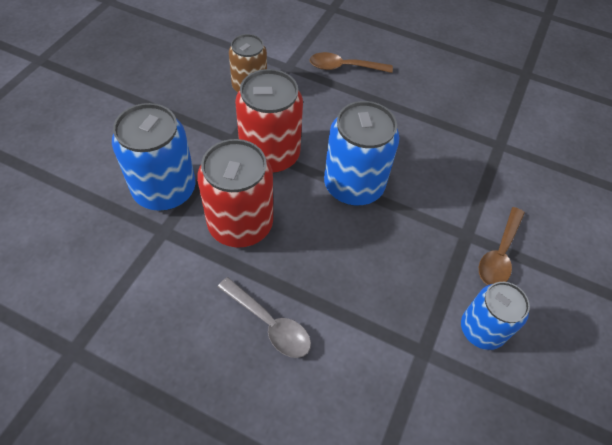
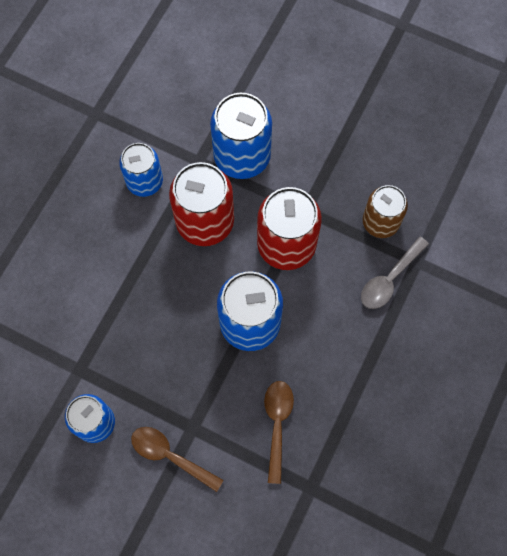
camera: 95 degrees right, 15 degrees up
grey spoon [218,277,311,358] -> grey spoon moved to [361,236,429,309]
brown spoon [309,52,393,73] -> brown spoon moved to [264,381,294,484]
none -> blue can [119,143,163,197]

